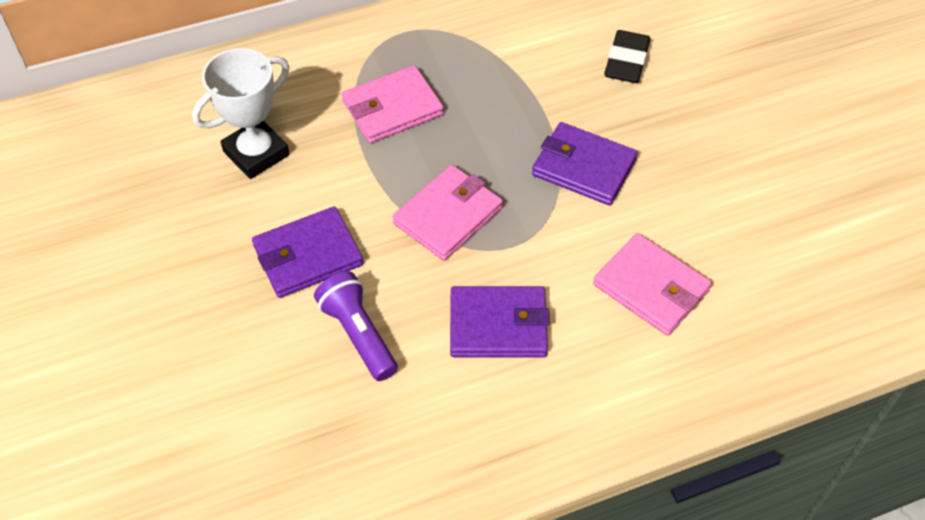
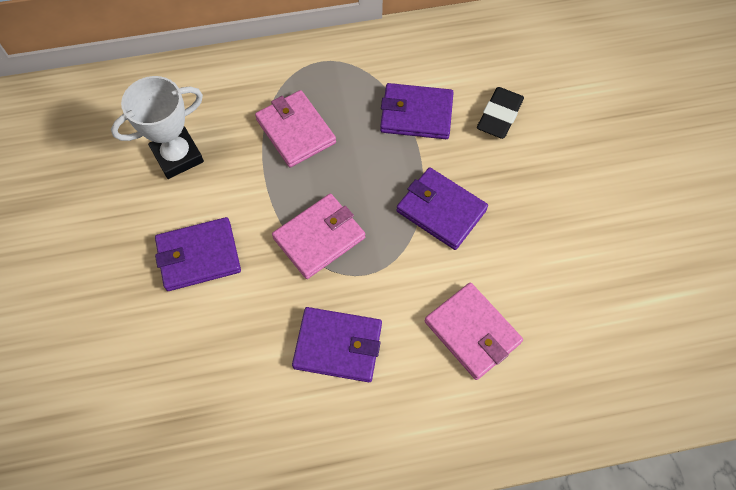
camera: 10 degrees right, 10 degrees up
purple flashlight [314,271,398,381] -> none
pink wallet [342,65,444,143] -> pink wallet turned 75 degrees clockwise [255,90,336,168]
none -> purple wallet [380,83,454,139]

